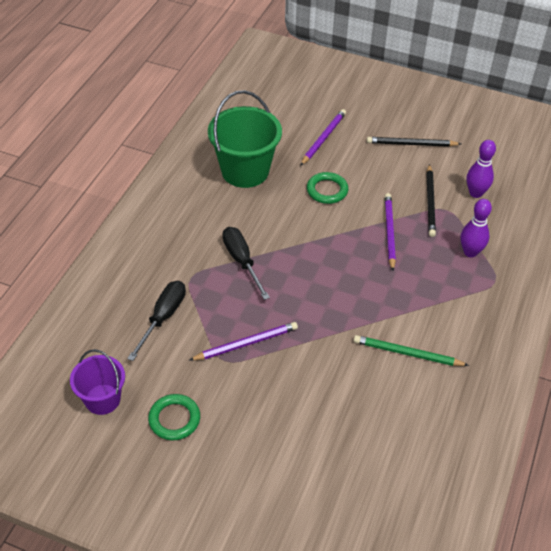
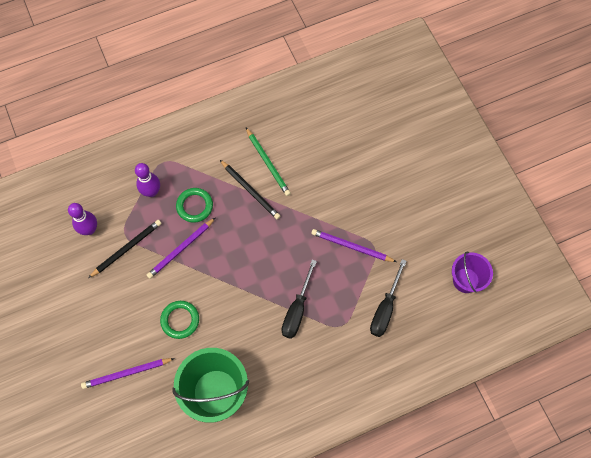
camera: 135 degrees left, 20 degrees up
black screwdriver [127,281,186,361] -> black screwdriver turned 45 degrees counterclockwise [370,259,407,337]
green ring [148,394,200,440] -> green ring moved to [176,188,213,223]
black pencil [367,137,461,147] -> black pencil moved to [220,160,280,219]

